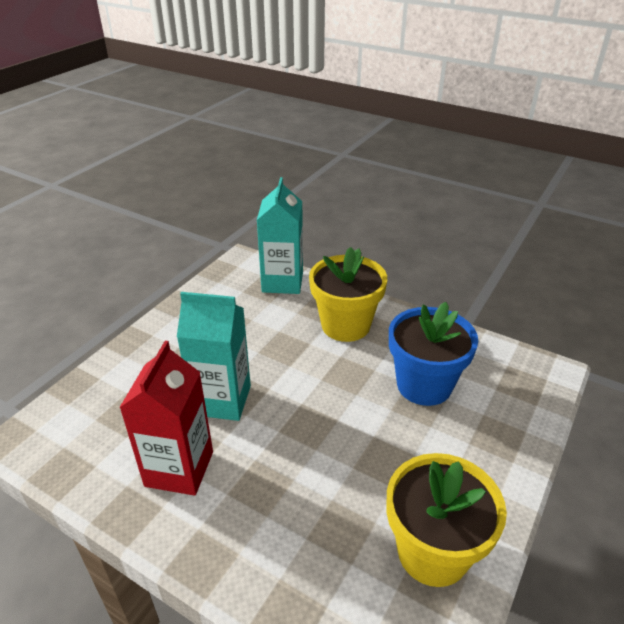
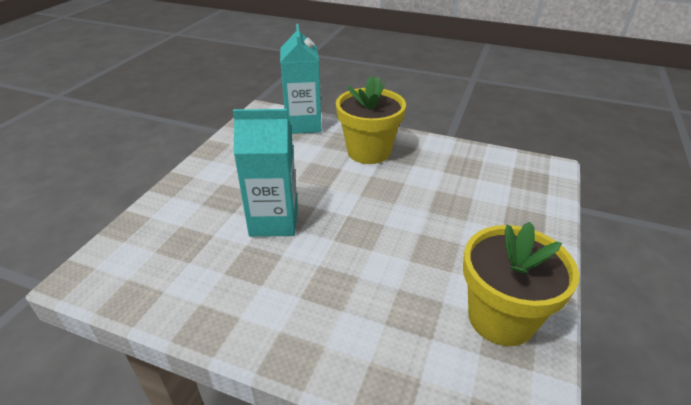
camera: 10 degrees left, 0 degrees up
red carton [119,341,213,496] -> none
blue flower pot [389,302,478,406] -> none

